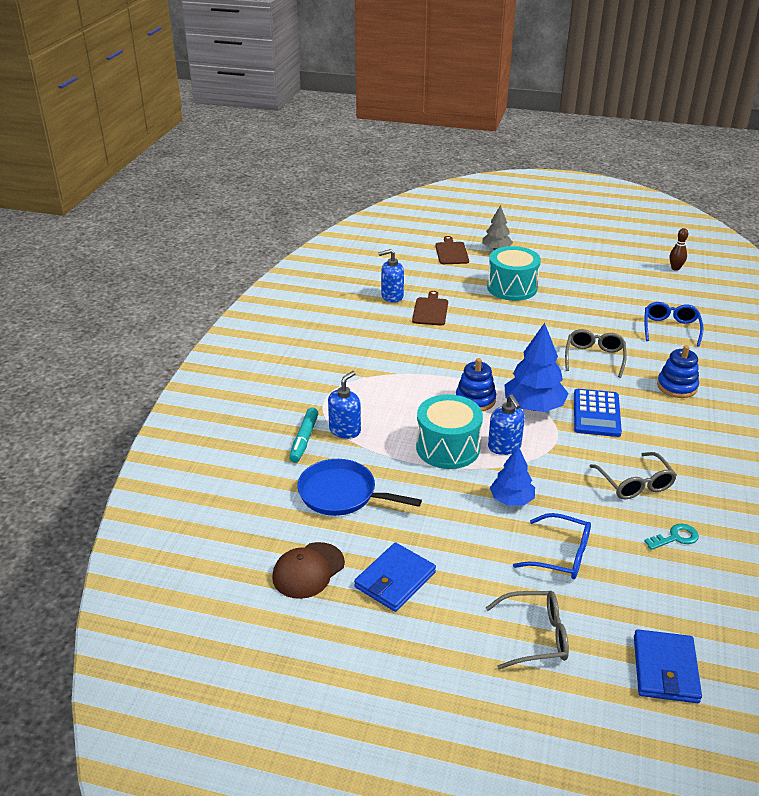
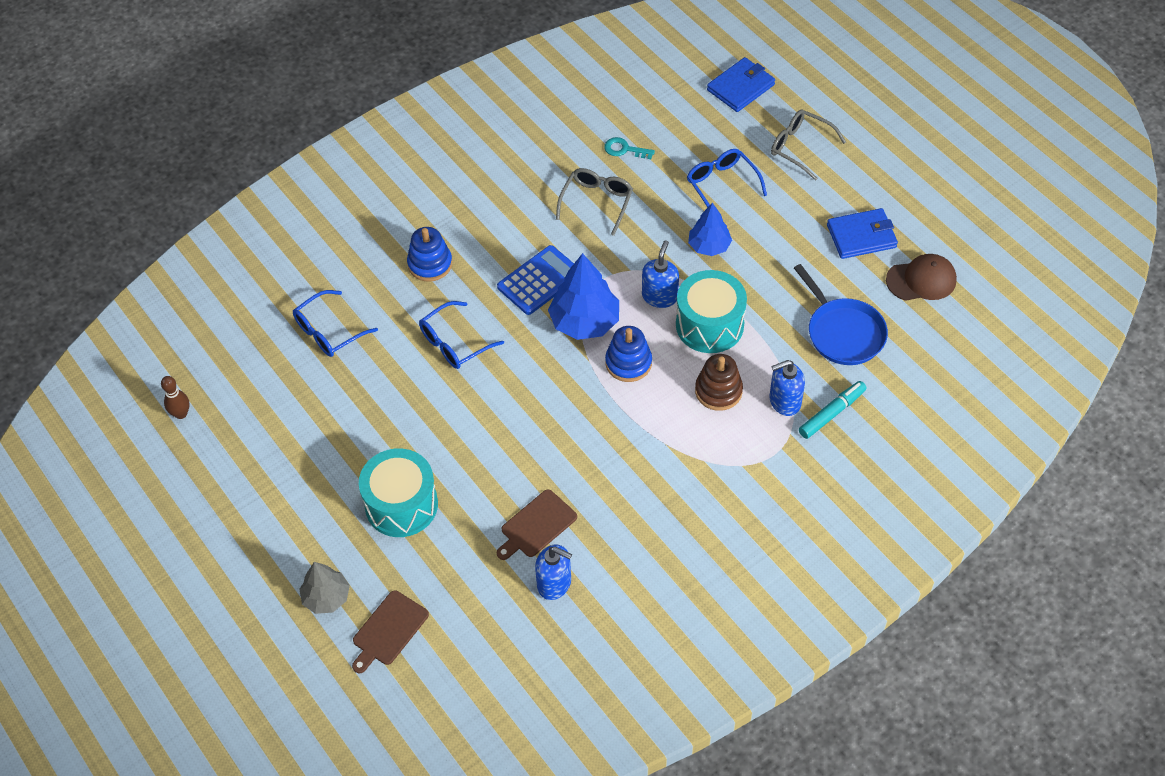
camera: 140 degrees left, 20 degrees up
grey glasses [565,329,627,378] -> blue glasses [419,301,504,369]
none -> brown stacking toy [695,354,743,411]

